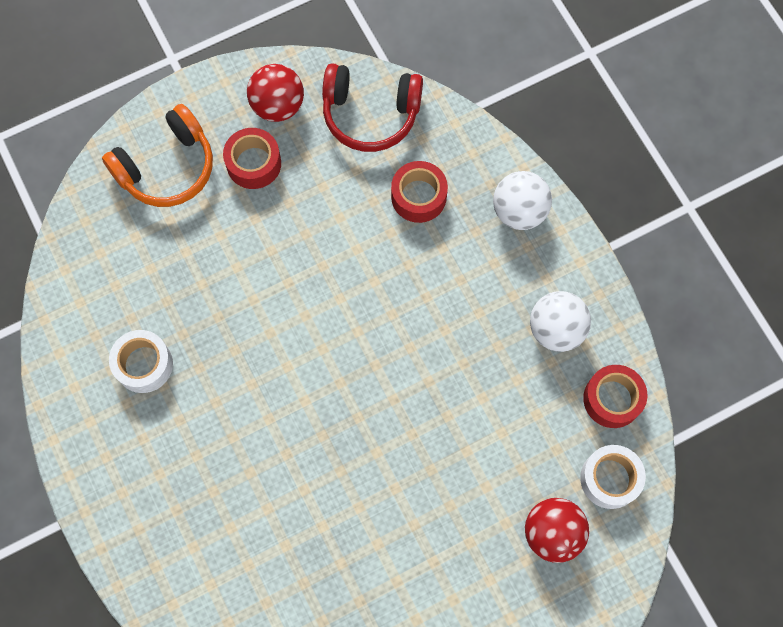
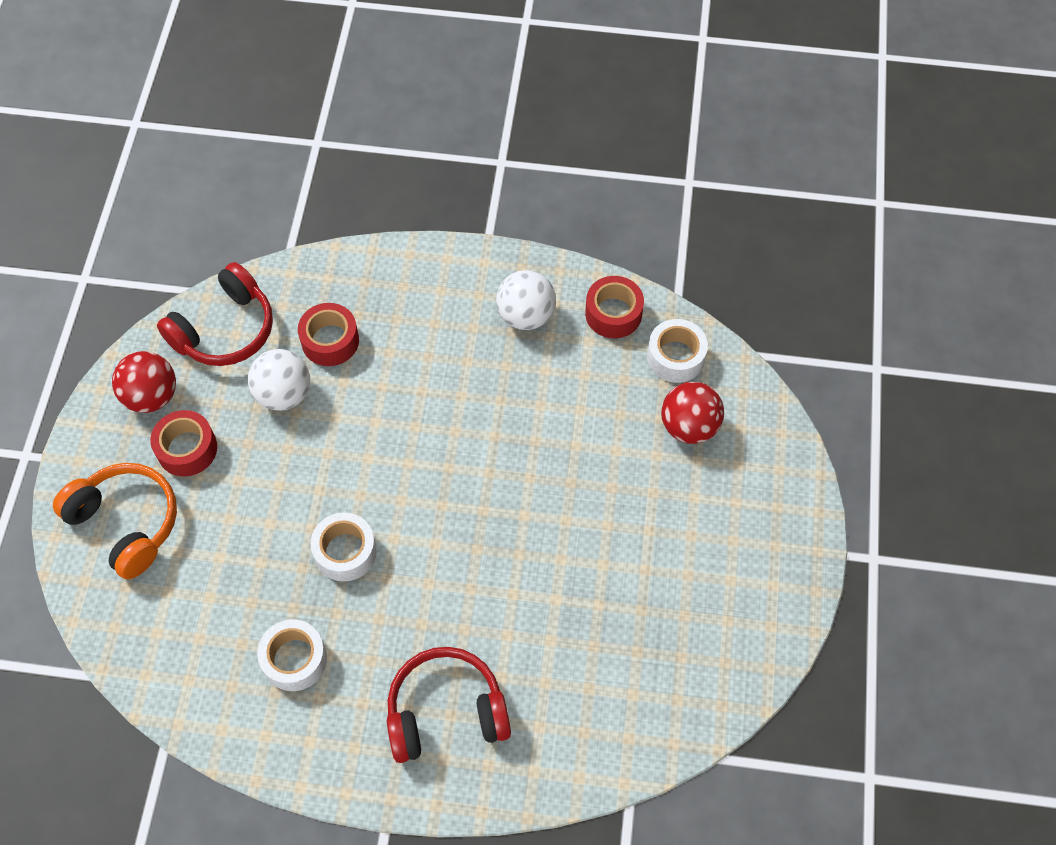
camera: 55 degrees left, 10 degrees down
orange headphones [102,104,213,207] -> orange headphones turned 45 degrees counterclockwise [53,463,177,579]
white ball [493,171,552,230] -> white ball moved to [248,349,310,411]
none -> white tape [311,512,377,582]
none -> red headphones [387,647,511,763]

